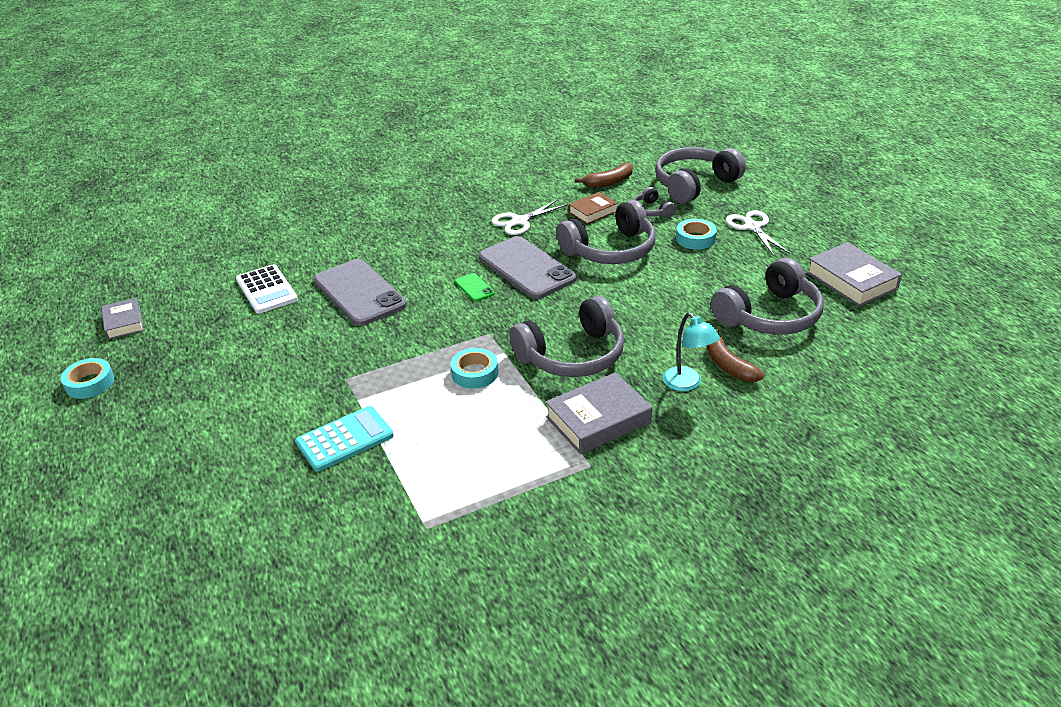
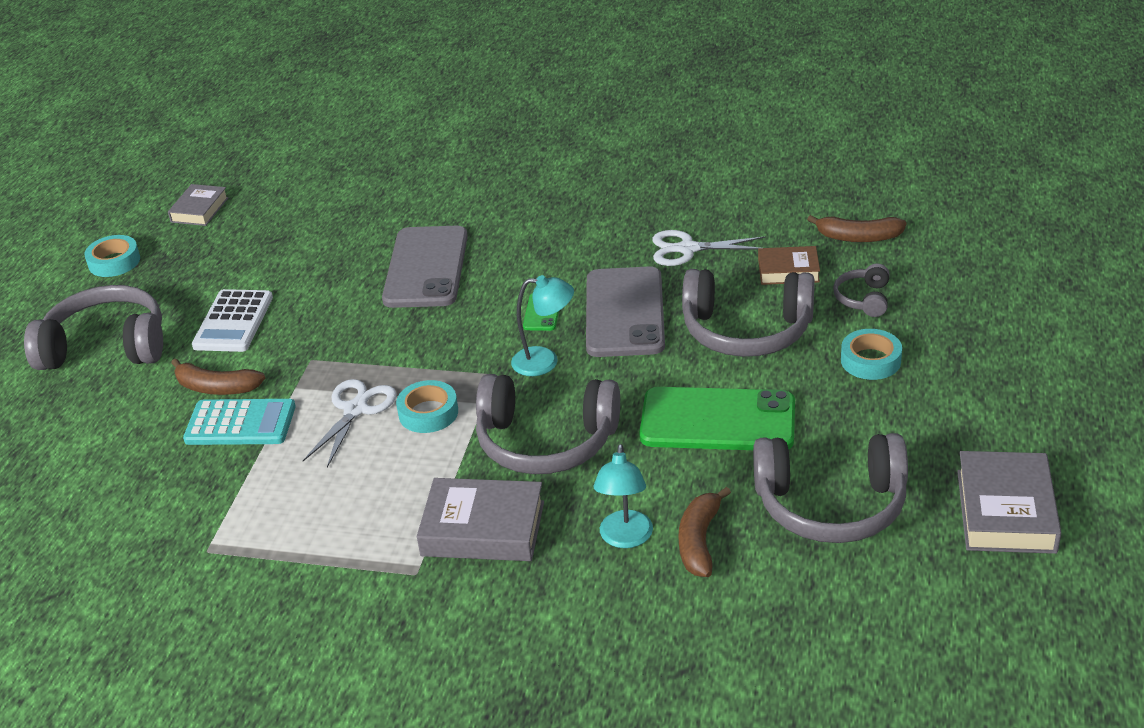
camera: 40 degrees right, 0 degrees up
white calculator [236,264,298,314] -> white calculator moved to [192,289,273,352]
grey headphones [655,147,746,204] -> grey headphones moved to [24,285,163,370]
white scissors [726,210,789,256] -> white scissors moved to [303,379,397,467]
none -> brown banana [171,358,265,395]
none -> turquoise lamp [511,275,574,376]
none -> green phone [639,387,795,450]

